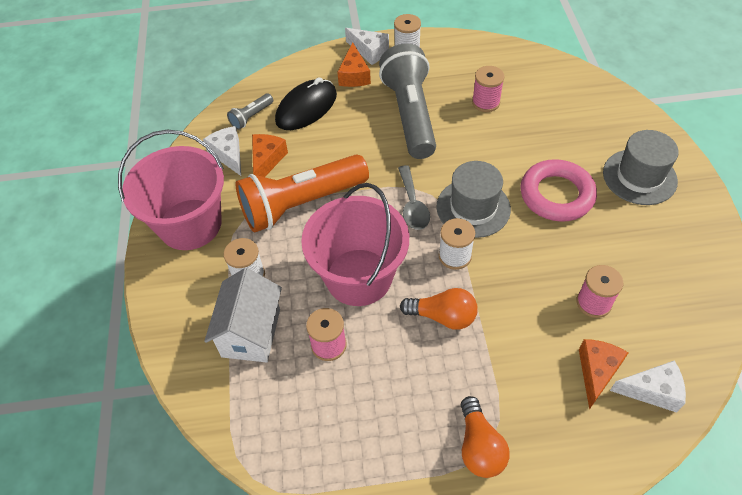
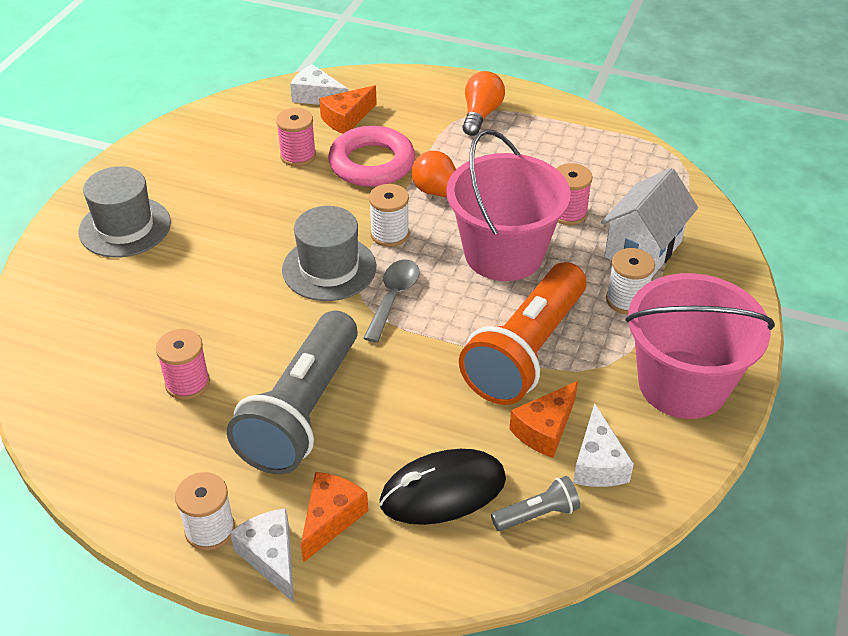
camera: 155 degrees left, 10 degrees down
orange flashlight [235,155,369,233] -> orange flashlight turned 120 degrees clockwise [459,262,587,405]
pink ring [520,159,597,222] -> pink ring moved to [328,126,415,187]

